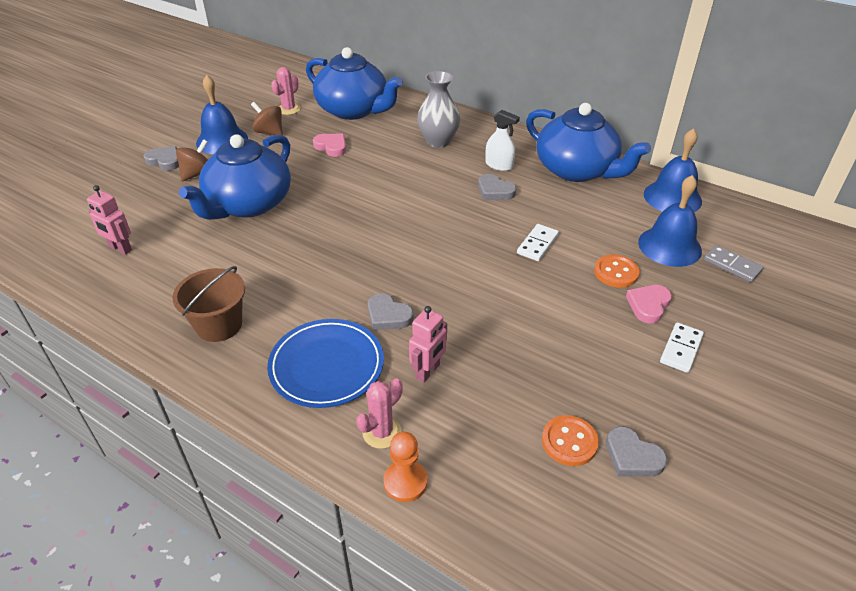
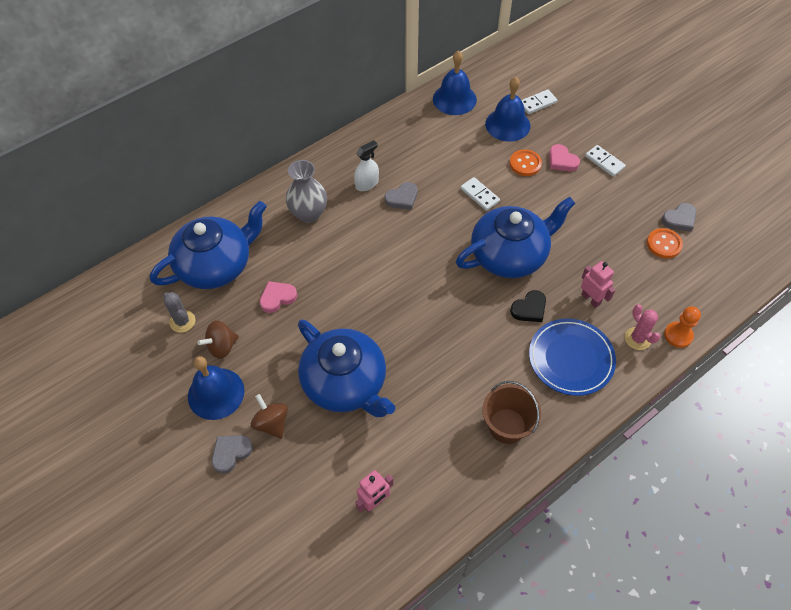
camera: 70 degrees left, 15 degrees up
pink cactus [271,67,301,115] -> grey cactus [163,292,196,333]
grey heart [368,293,414,330] -> black heart [510,290,546,322]
blue teapot [526,103,651,182] -> blue teapot moved to [456,197,576,278]
grey domino [704,245,763,282] -> white domino [521,89,557,114]

